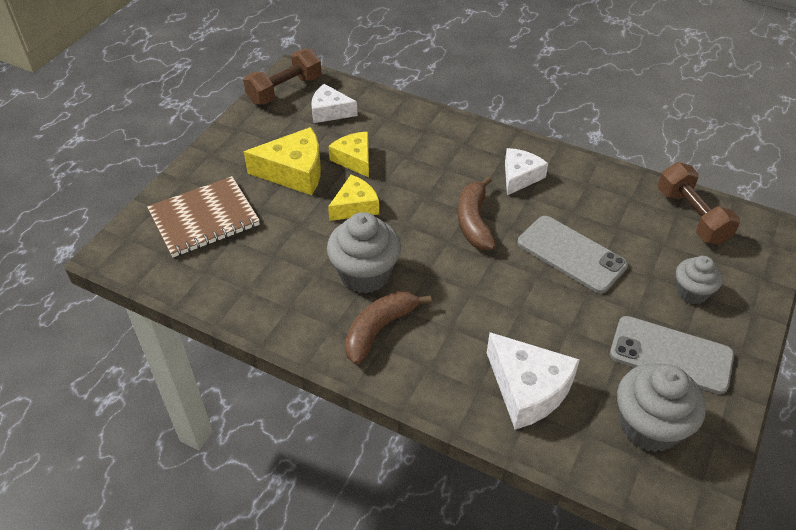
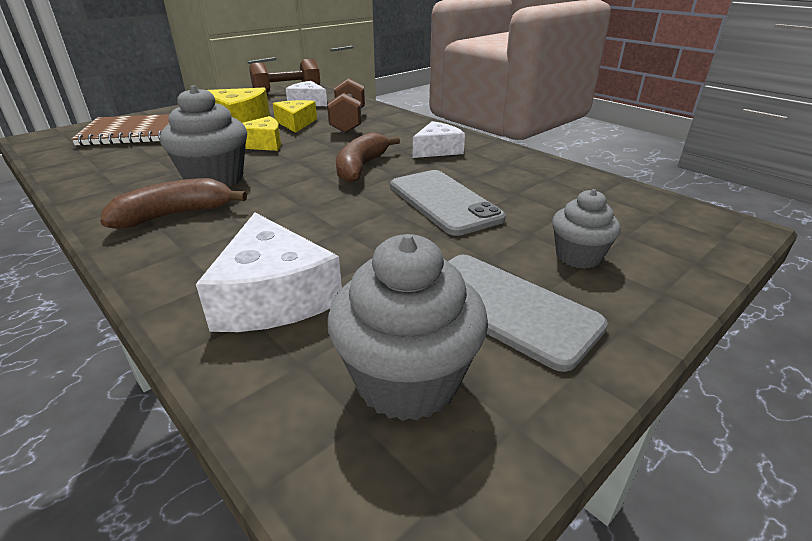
camera: 20 degrees right, 15 degrees down
brown dumbbell [658,162,740,245] -> brown dumbbell moved to [327,78,365,133]

